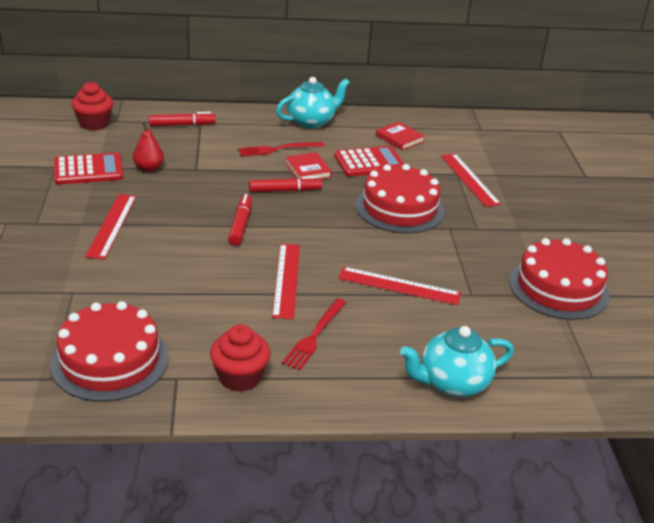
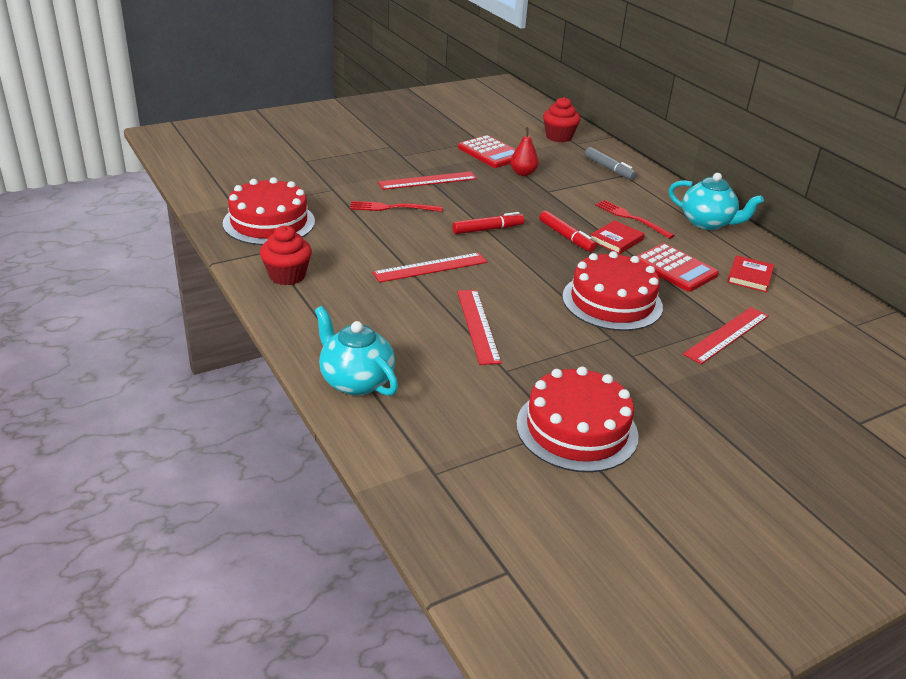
camera: 65 degrees right, 0 degrees up
red marker [149,112,216,126] -> grey marker [585,147,636,180]
red fork [282,298,347,370] -> red fork moved to [350,201,443,212]

